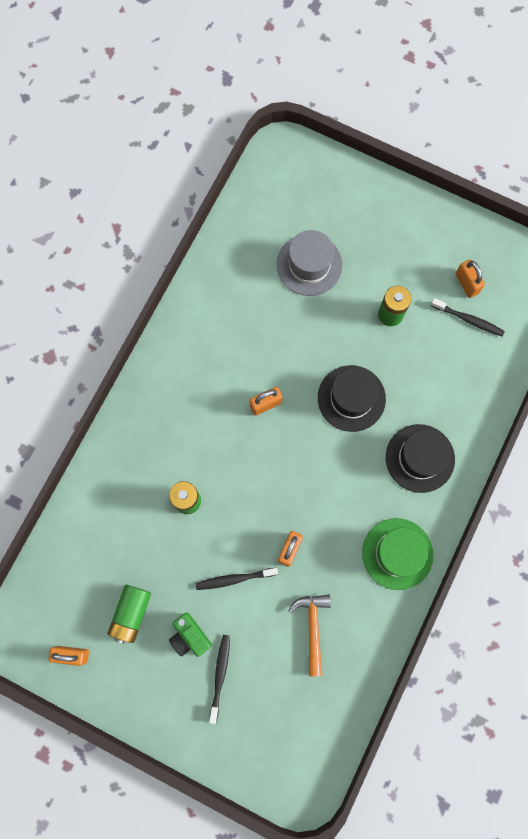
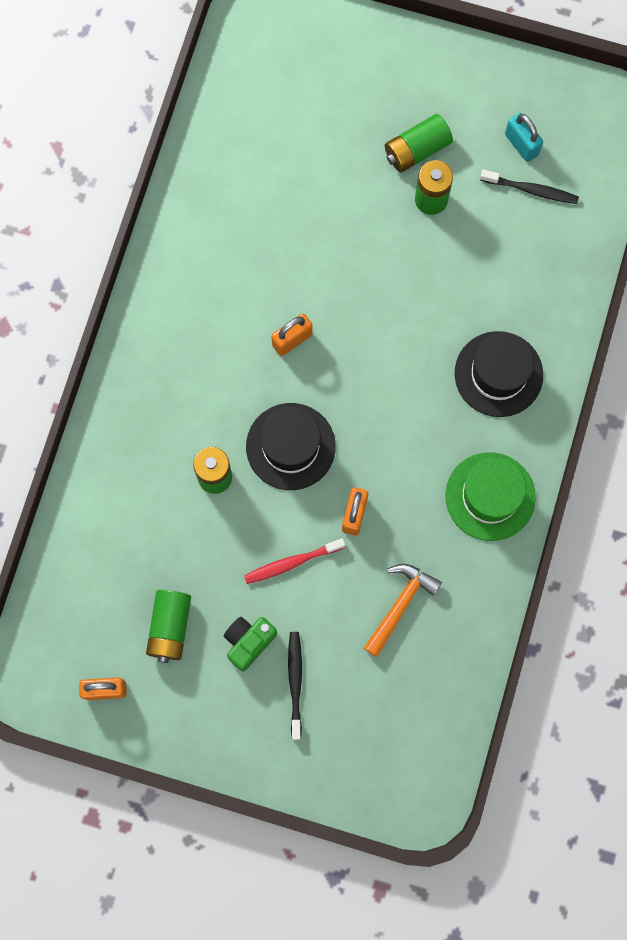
camera: 10 degrees left, 0 degrees up
green camera [169,613,212,657] -> green camera turned 90 degrees clockwise [224,617,277,671]
black toothbrush [196,568,278,590] -> red toothbrush [244,538,345,584]
grey hat [277,230,343,296] -> none
orange hammer [288,595,331,676] -> orange hammer turned 45 degrees clockwise [364,564,442,657]
black hat [318,365,386,432] -> black hat moved to [246,403,336,490]
orange padlock [455,259,485,298] -> turquoise padlock [505,113,543,162]
none -> green battery [385,114,453,173]

